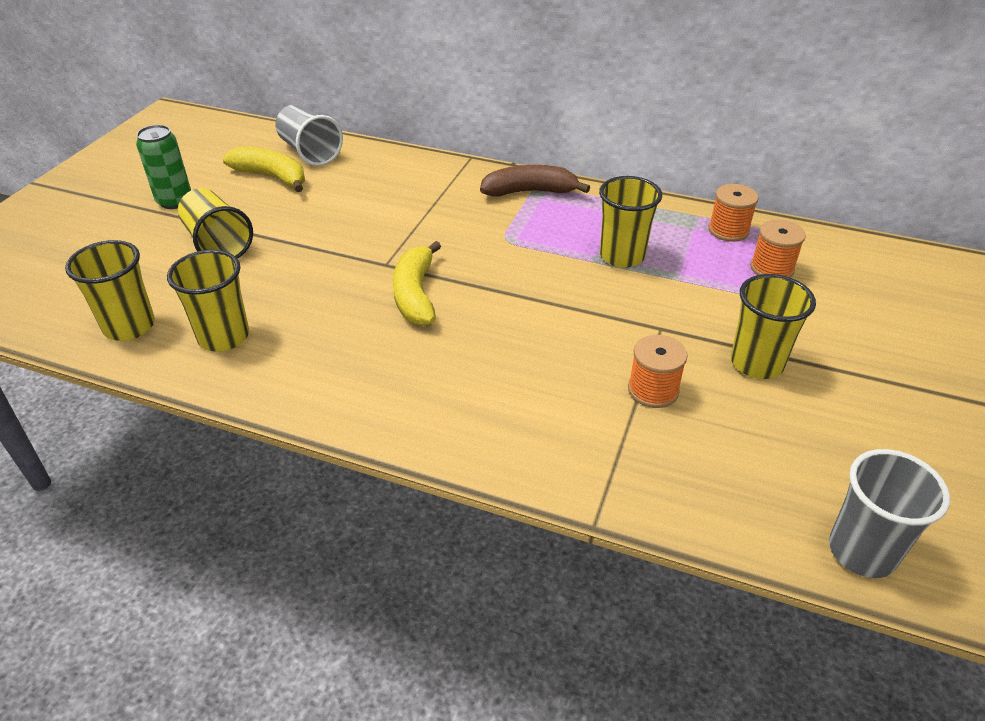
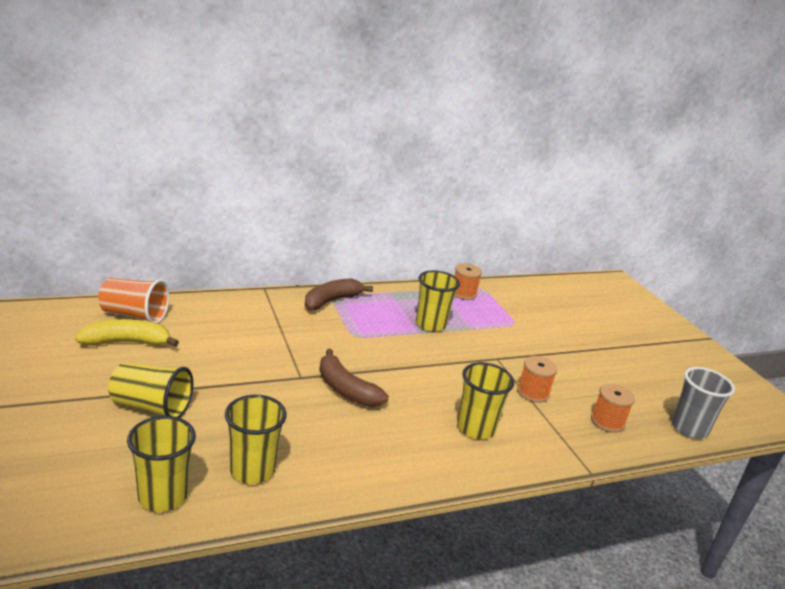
camera: 45 degrees left, 15 degrees down
green can [136,125,191,209] -> none
grey cup [275,105,343,166] -> orange cup [98,278,169,324]
yellow banana [393,241,441,326] -> brown banana [319,349,389,407]
yellow cup [731,274,816,379] -> yellow cup moved to [457,362,514,439]
orange spool [750,219,806,278] -> orange spool moved to [591,384,635,433]

